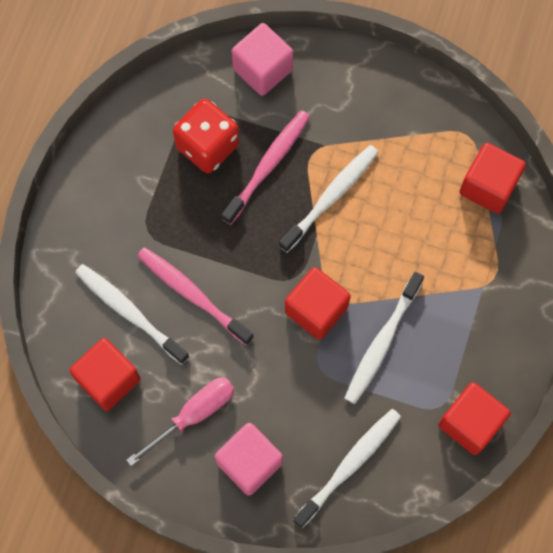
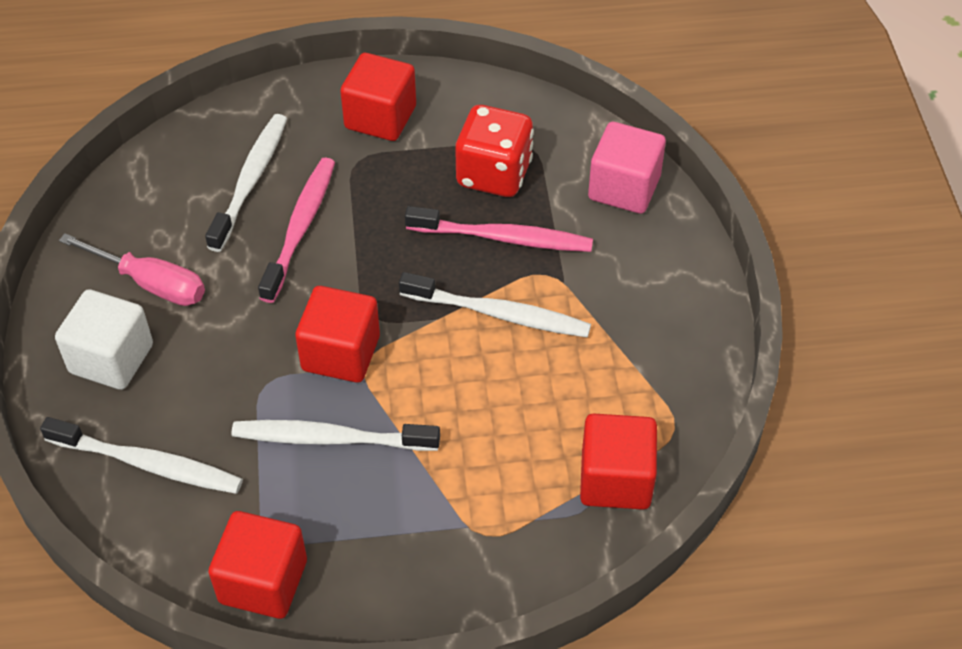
camera: 65 degrees right, 20 degrees down
red cube [69,338,140,411] -> red cube moved to [340,53,416,141]
pink cube [215,423,283,496] -> white cube [55,289,153,390]

